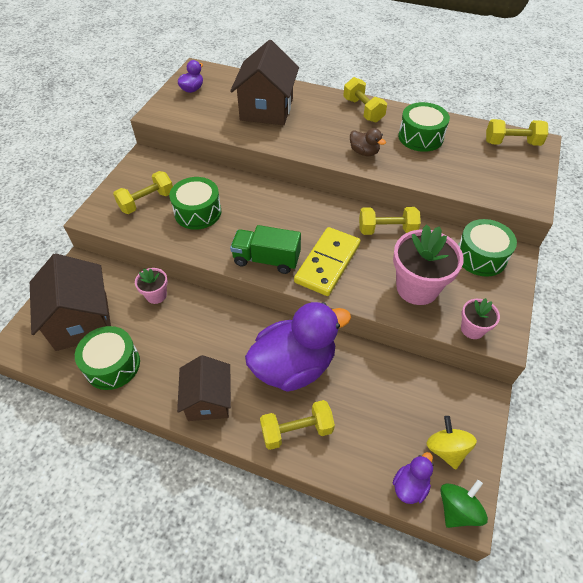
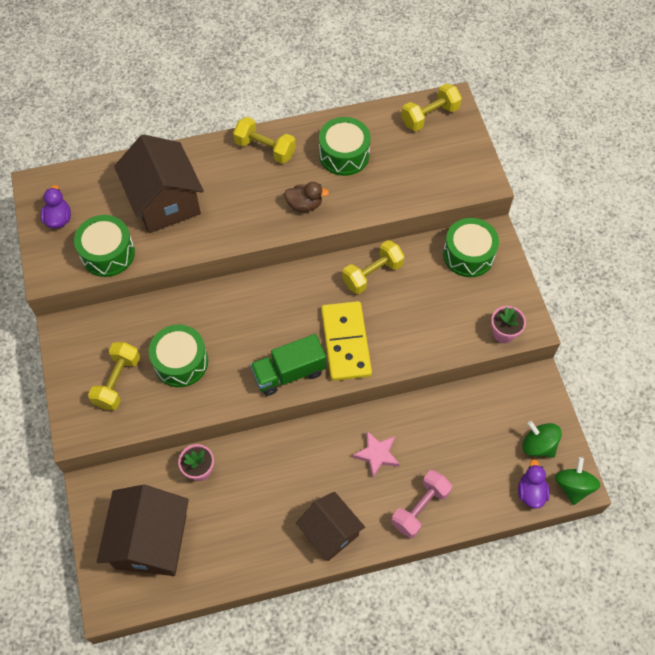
camera: 35 degrees left, 10 degrees up
brown house [30,253,111,351] -> brown house turned 60 degrees clockwise [97,485,189,576]
green drum [75,326,140,390] -> green drum moved to [74,215,135,277]
purple duck [245,302,351,392] -> pink star [353,431,400,478]
yellow dumbbell [260,400,335,450] -> pink dumbbell [391,470,452,538]
pink flower pot [393,224,464,305] -> none
yellow spinning top [426,416,477,470] -> green spinning top [522,421,562,458]

